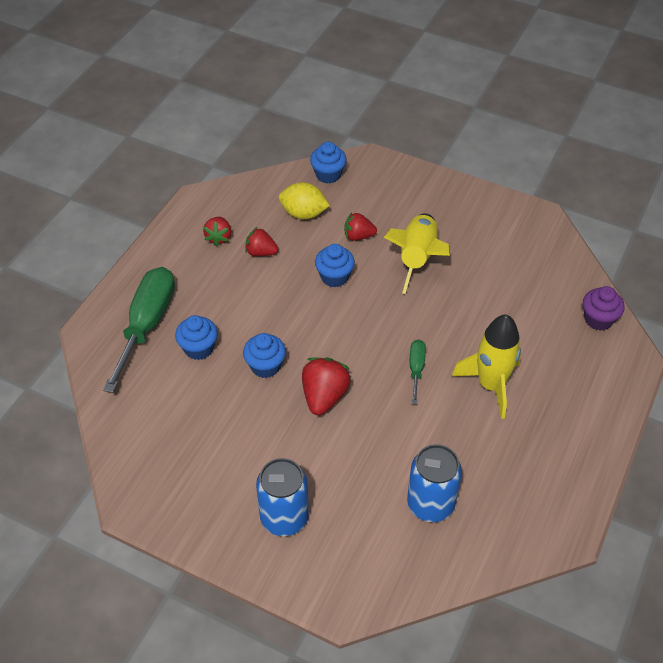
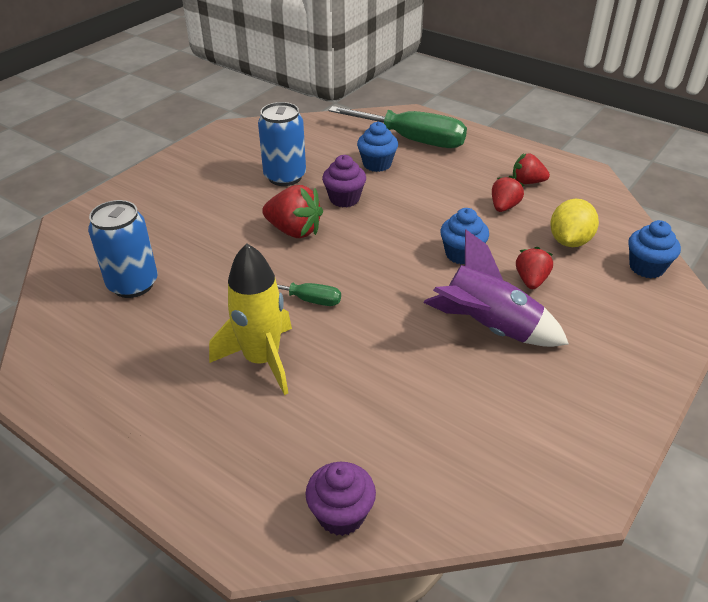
camera: 100 degrees right, 10 degrees down
blue cupcake [243,333,286,378] -> purple cupcake [322,155,366,207]
blue can [256,458,309,536] -> blue can moved to [258,102,306,186]
yellow rocket [384,213,450,294] -> purple rocket [423,229,569,347]

